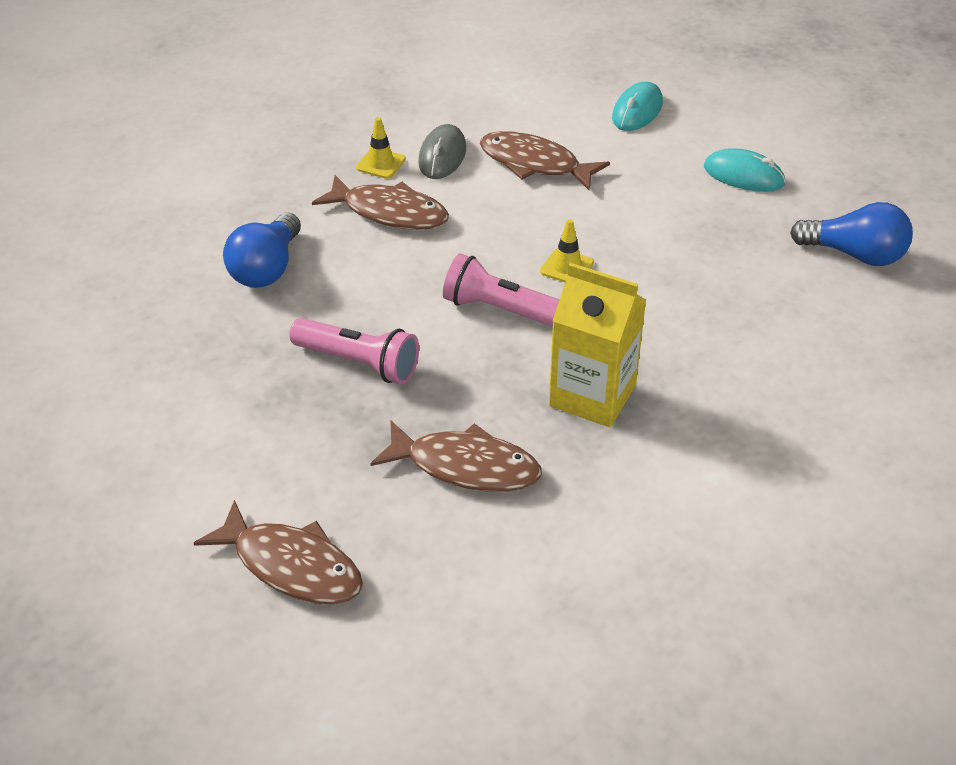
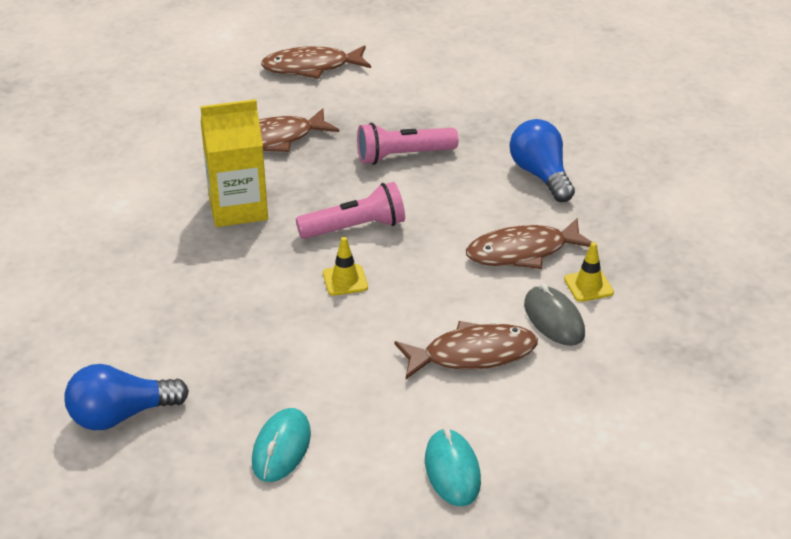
camera: 140 degrees right, 5 degrees down
turquoise mouse [704,148,786,192] -> turquoise mouse turned 60 degrees counterclockwise [252,408,311,482]

